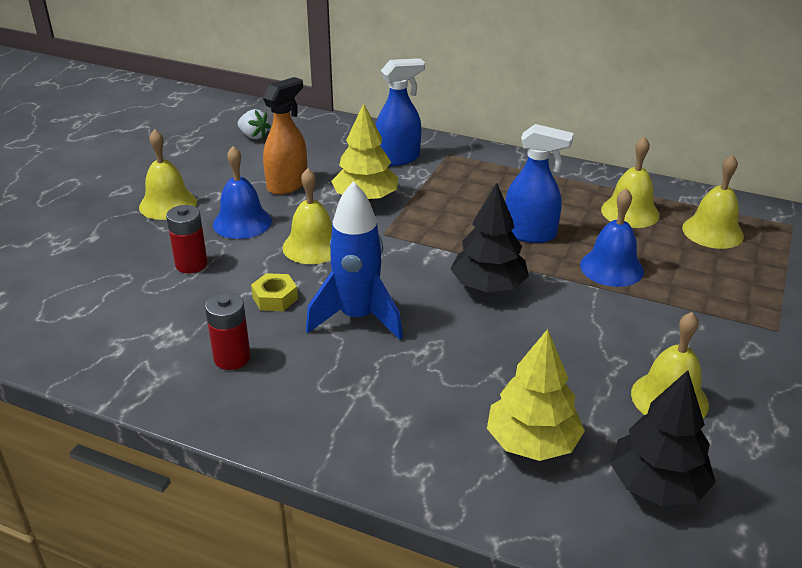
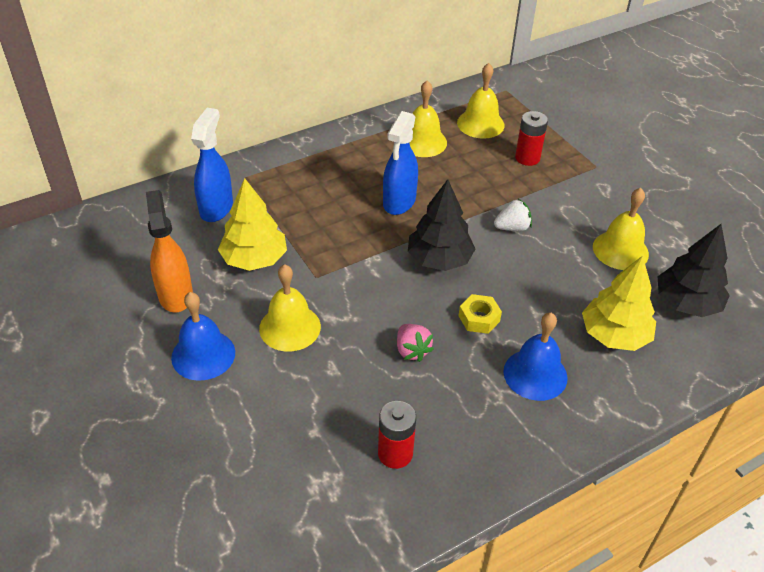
camera: 55 degrees left, 10 degrees up
yellow bell [139,129,197,220] -> none
red battery [166,205,208,273] -> red battery moved to [515,111,548,166]
white strawberry [238,109,271,139] -> white strawberry moved to [494,199,532,231]
yellow nut [251,273,298,311] -> yellow nut moved to [459,294,502,334]
blue rocket [306,181,403,340] -> pink strawberry [397,324,434,362]
blue spray bottle [505,124,574,243] -> blue spray bottle turned 150 degrees clockwise [383,111,418,215]
blue bell [580,188,644,287] -> blue bell moved to [503,313,568,401]

